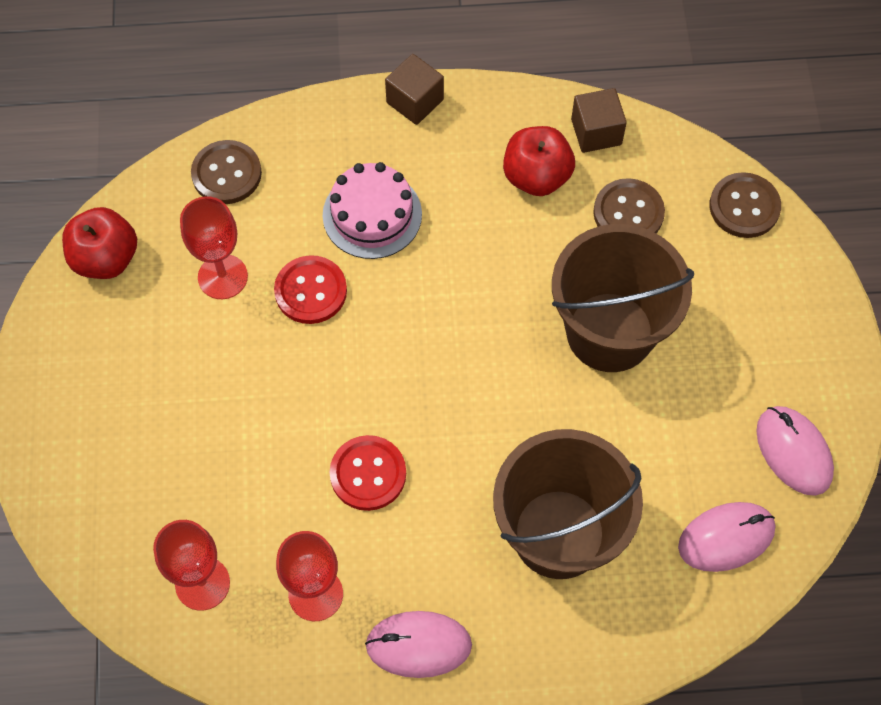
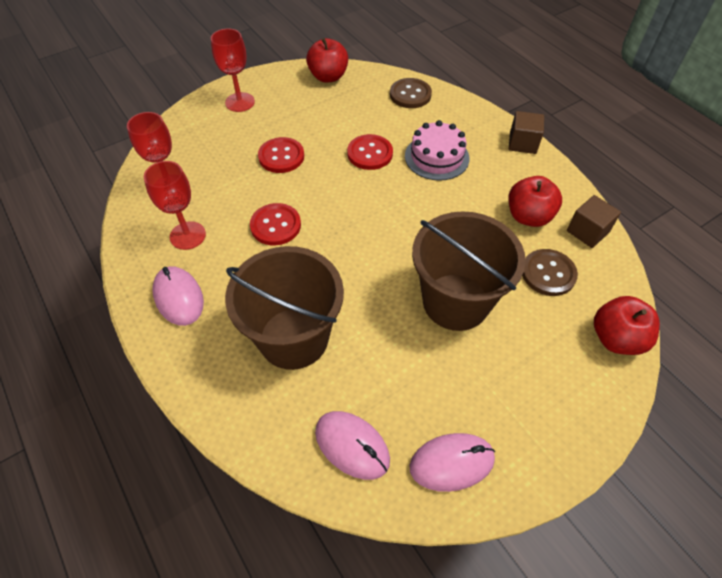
camera: 60 degrees right, 10 degrees down
red goblet [180,196,248,299] -> red goblet moved to [211,29,255,112]
brown button [709,172,781,238] -> red apple [594,296,660,355]
pink mouse [756,406,834,496] -> pink mouse turned 45 degrees clockwise [410,433,495,492]
none -> red button [258,137,304,173]

